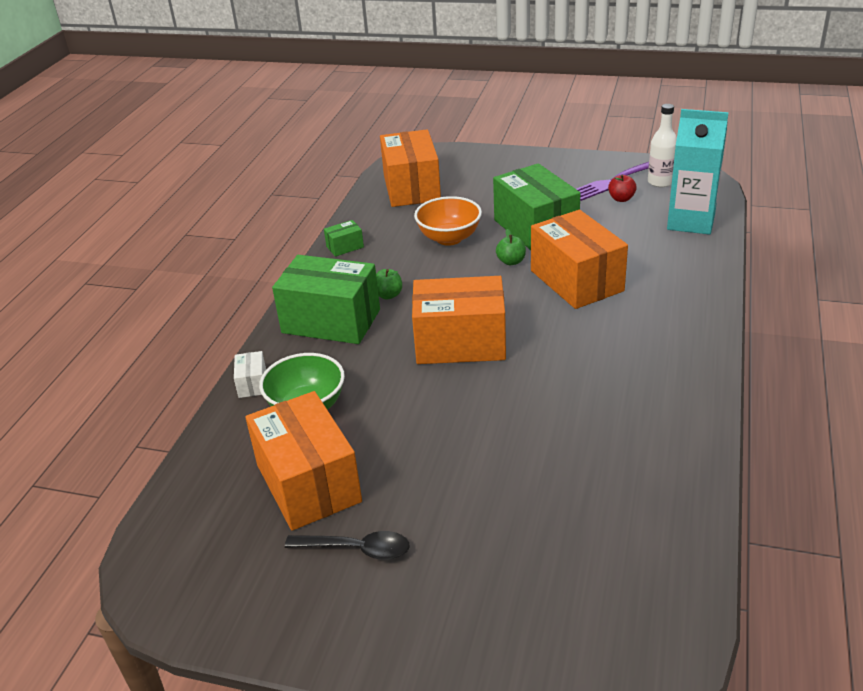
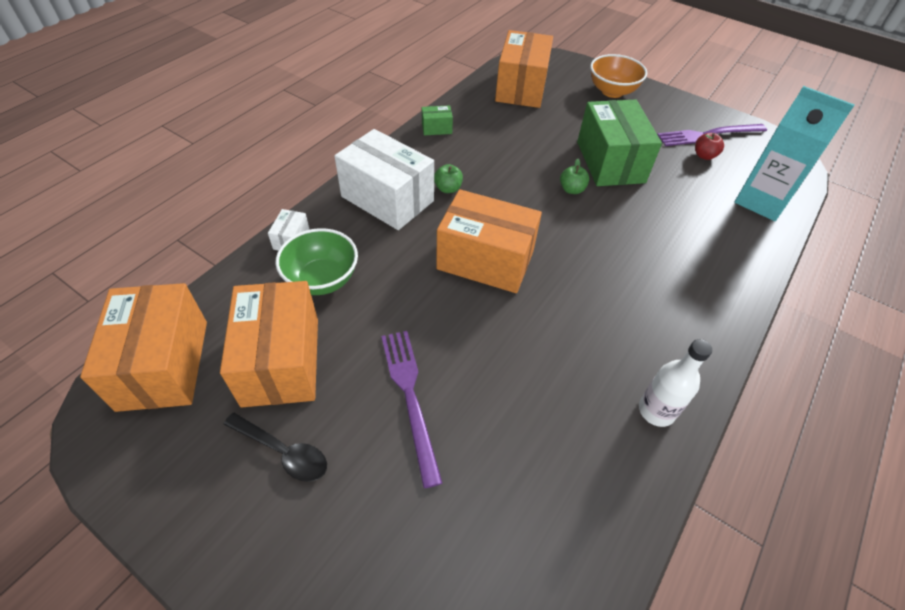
camera: 15 degrees right, 15 degrees up
green box [272,255,380,344] -> white box [334,129,434,230]
orange bowl [414,196,482,246] -> orange bowl moved to [590,54,647,98]
orange box [531,210,628,309] -> orange box moved to [80,283,207,412]
white bottle [648,104,677,187] -> white bottle moved to [639,339,712,427]
none -> purple fork [381,331,442,488]

